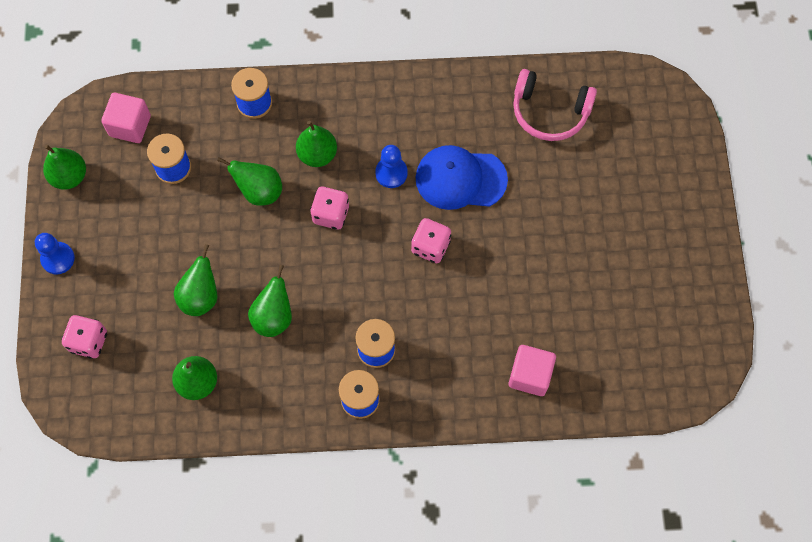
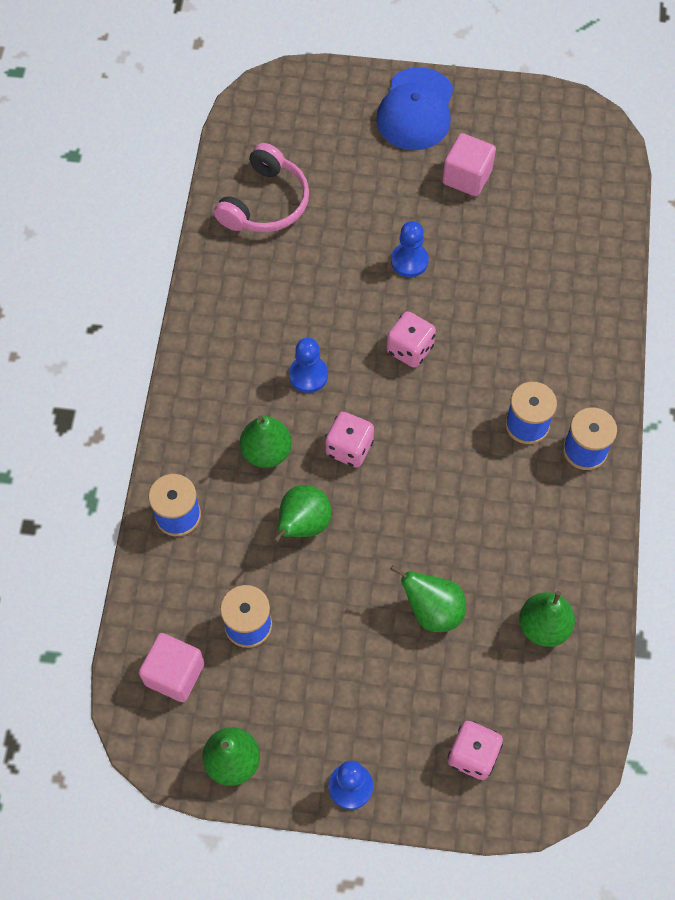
camera: 80 degrees left, 5 degrees down
green pear [248,265,292,337] -> none
blue cap [416,145,508,210] -> blue cap moved to [376,67,453,150]
pink cube [509,345,556,396] -> pink cube moved to [442,133,496,196]
none -> blue pawn [391,221,429,277]

